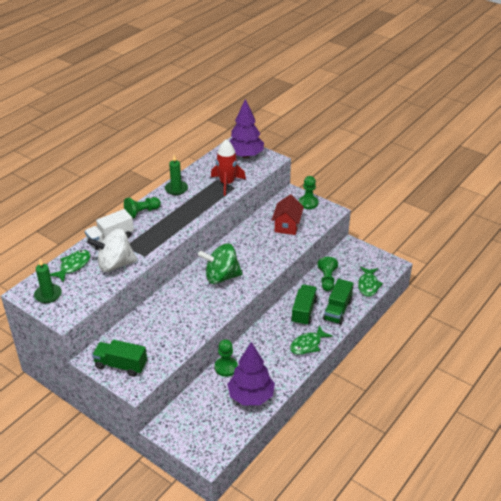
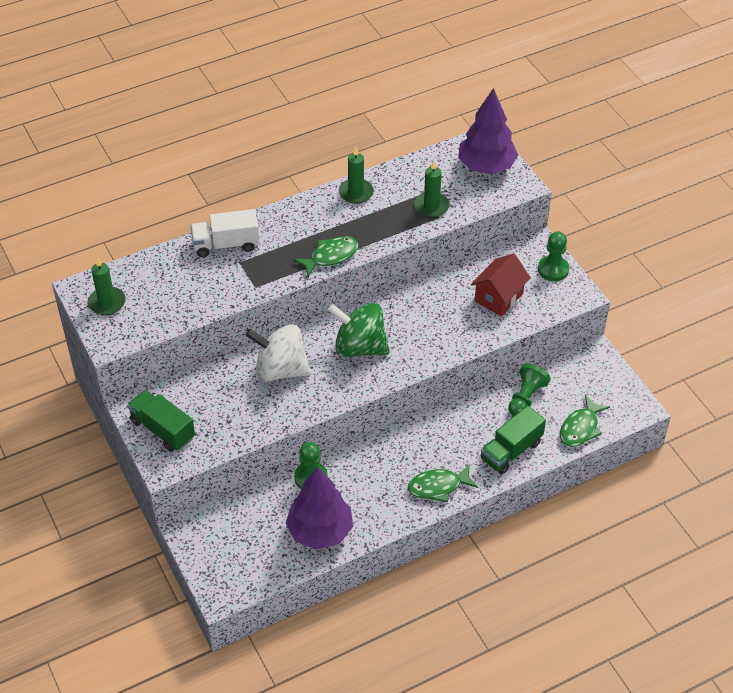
camera: 25 degrees right, 10 degrees up
green fish [50,250,91,283] -> green fish moved to [293,237,359,277]
white spinning top [87,229,137,272] -> white spinning top moved to [245,324,311,382]
green pawn [124,197,161,219] -> none
red rocket [211,139,246,196] -> green candle [414,161,450,218]
green truck [291,284,318,326] -> none

